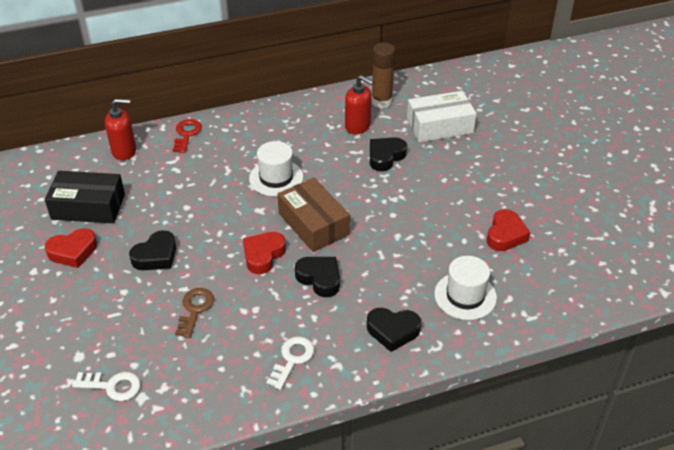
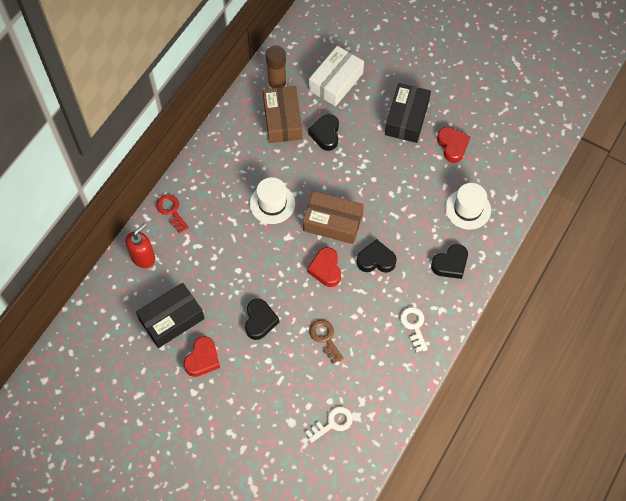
camera: 40 degrees left, 20 degrees up
red soap dispenser [345,75,374,134] -> brown box [263,86,302,143]
none -> black box [385,83,431,143]

